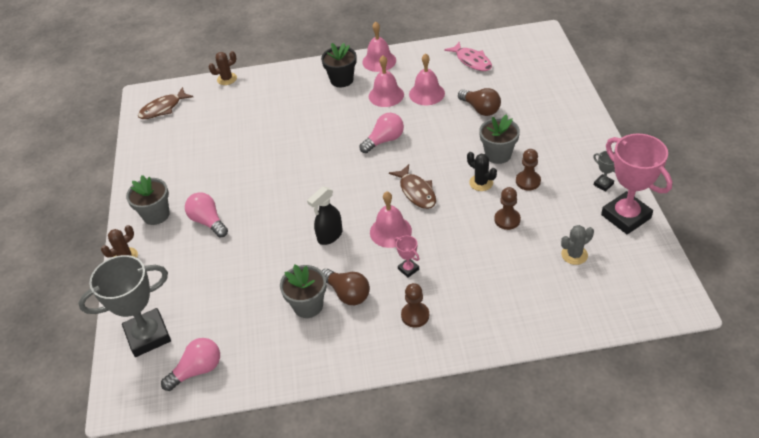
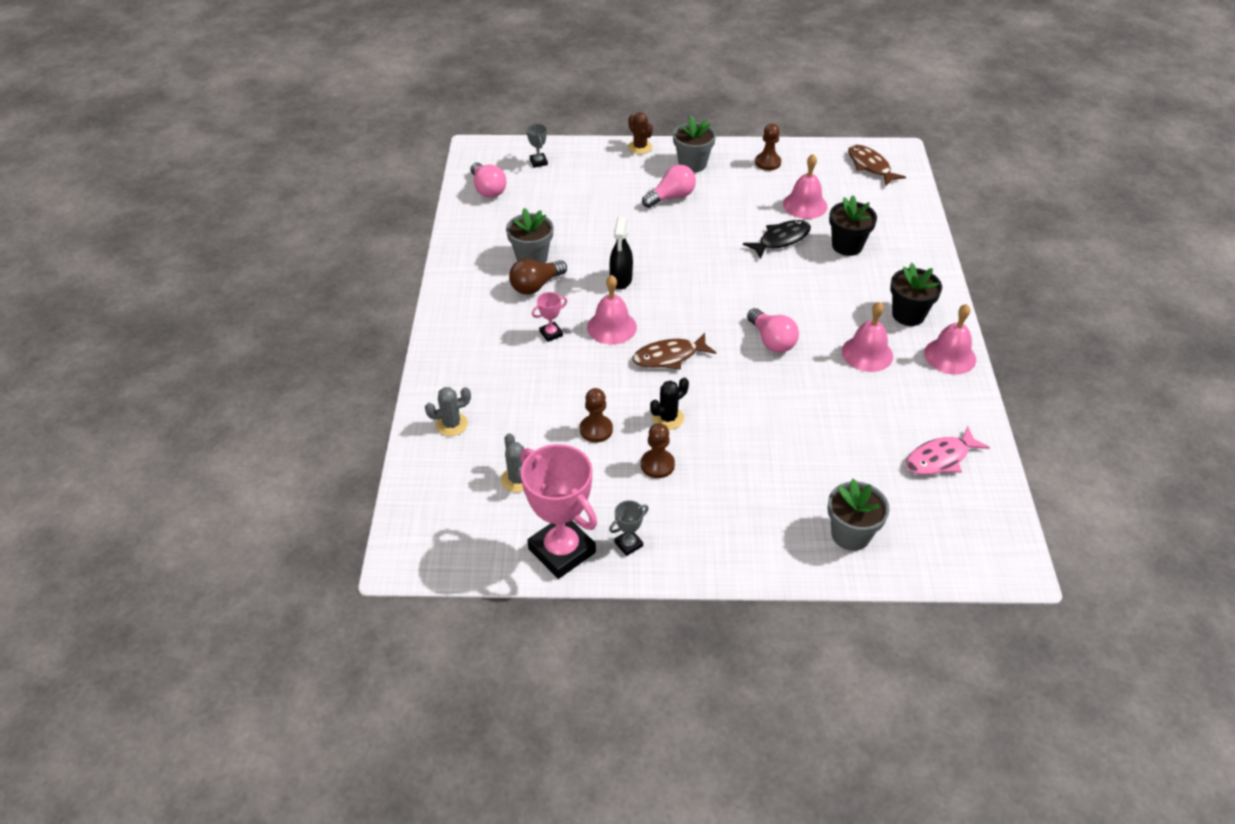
camera: 95 degrees right, 0 degrees up
grey trophy [78,255,171,357] -> grey trophy [526,124,548,168], size x0.43
brown cactus [209,51,237,85] -> none
black spray bottle [307,186,343,245] -> black spray bottle turned 135 degrees counterclockwise [609,217,633,290]
brown pawn [401,283,429,327] -> brown pawn moved to [755,124,781,170]
pink bell [409,53,445,105] -> pink bell moved to [783,154,827,219]
brown light bulb [458,88,501,116] -> none
grey flower pot [479,114,520,164] -> grey flower pot moved to [828,479,890,551]
pink trophy [601,134,672,234] -> pink trophy turned 75 degrees clockwise [520,444,597,579]
none -> grey cactus [425,387,471,436]
none -> black fish [743,220,811,259]
none -> black flower pot [829,195,877,256]

